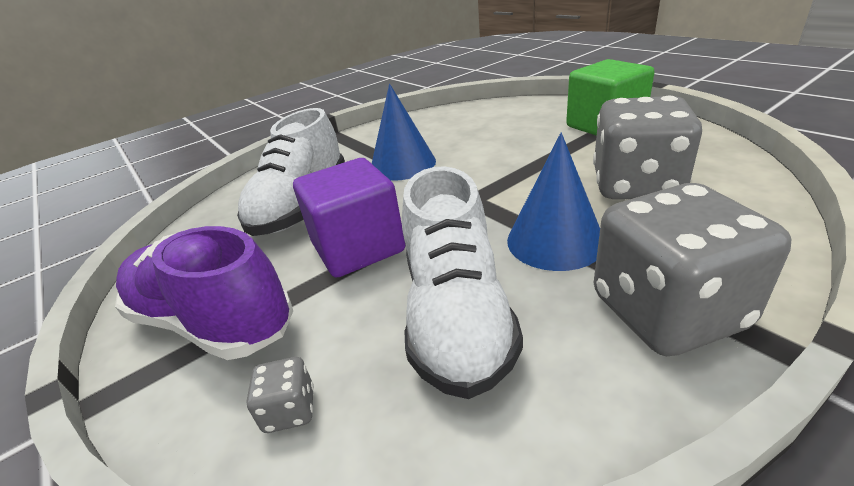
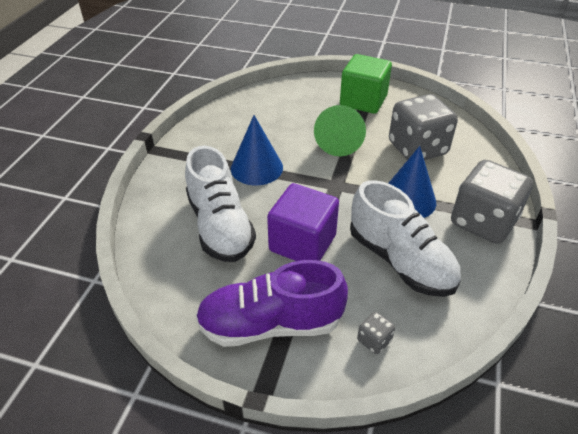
camera: 40 degrees left, 10 degrees up
none -> green cone [314,105,366,156]

